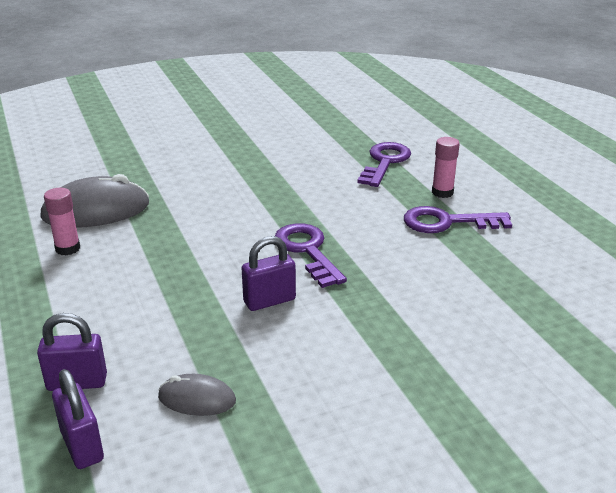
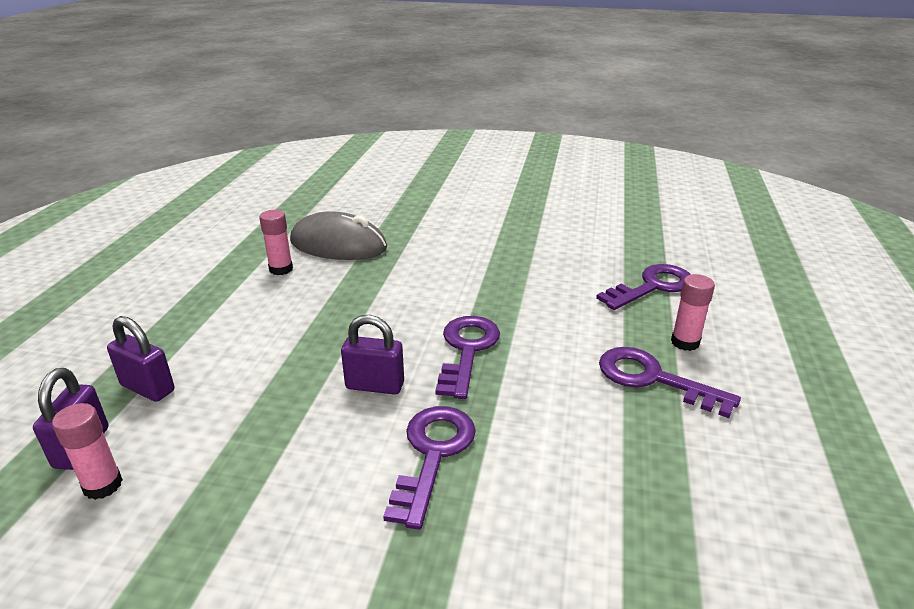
camera: 35 degrees right, 0 degrees up
grey mouse [158,374,236,416] -> none
none -> pink glue stick [52,403,123,500]
none -> purple key [383,406,476,530]

